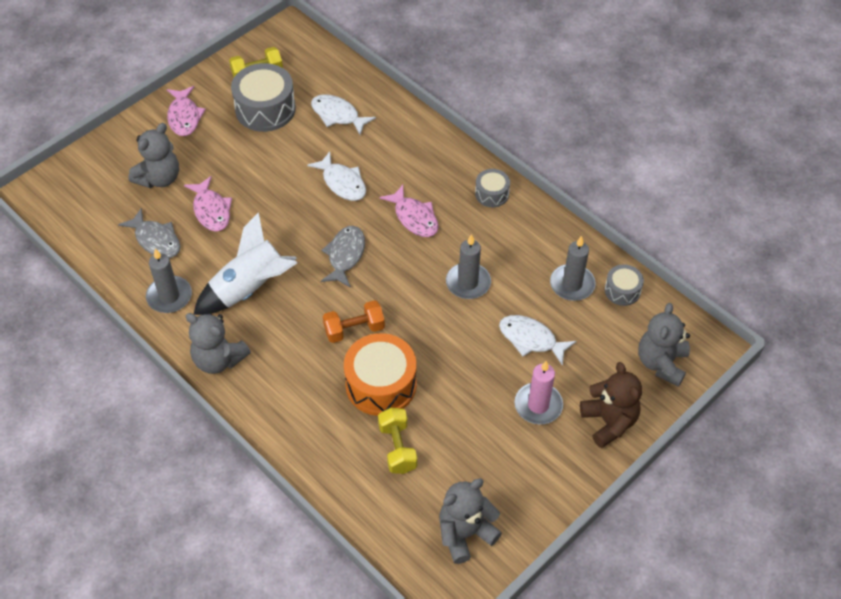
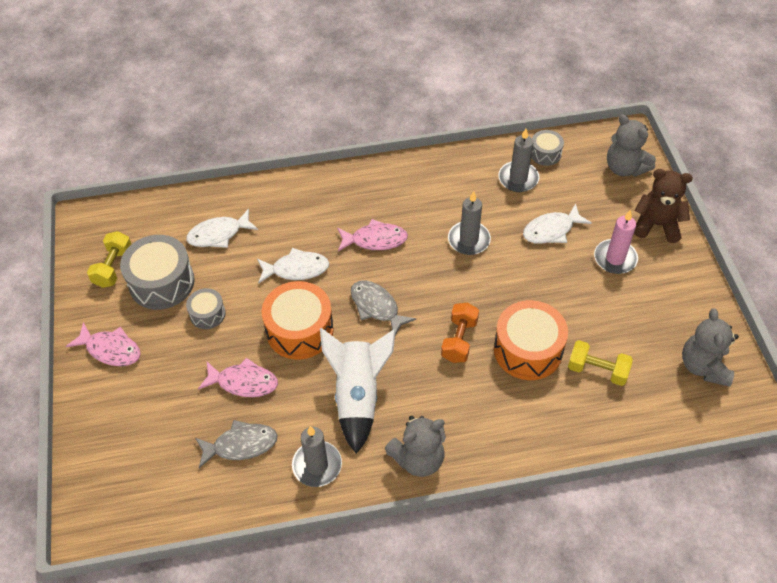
camera: 55 degrees left, 0 degrees up
grey teddy bear [128,123,179,188] -> none
grey drum [475,169,510,207] -> grey drum moved to [186,288,226,329]
none -> orange drum [262,281,334,360]

